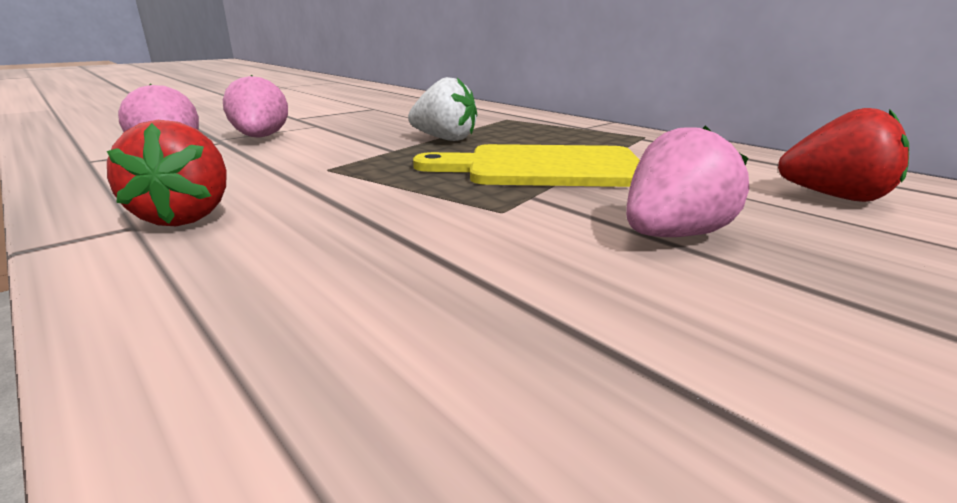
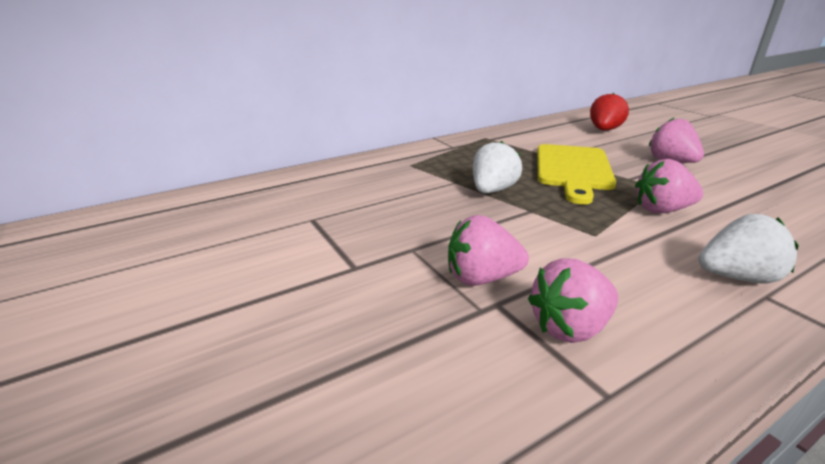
camera: 80 degrees left, 5 degrees up
red strawberry [107,120,227,226] -> white strawberry [699,214,799,283]
none -> pink strawberry [635,159,703,213]

